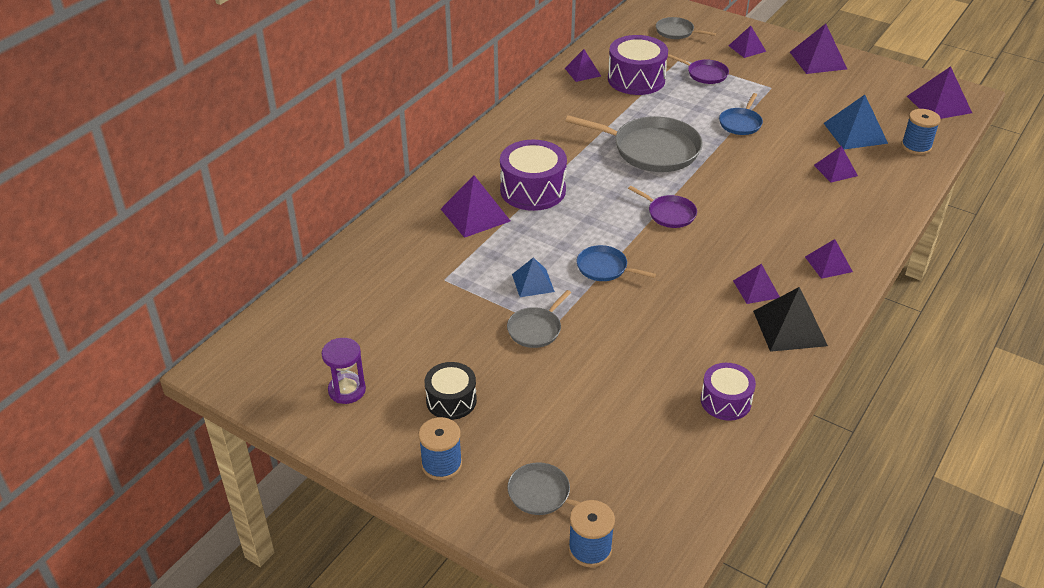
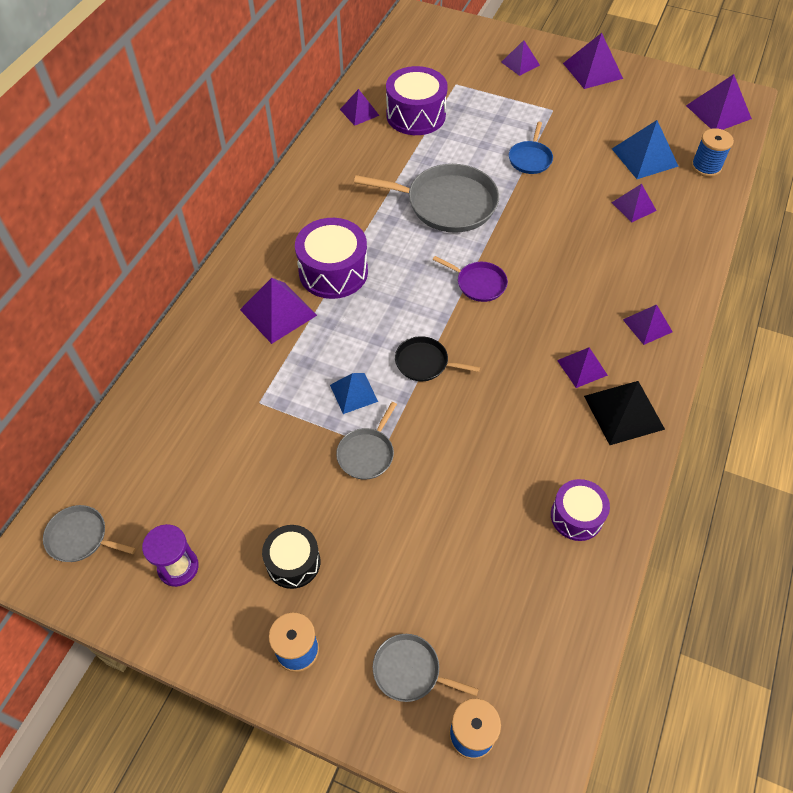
camera: 10 degrees left, 15 degrees up
blue pan [577,245,656,281] -> black pan [395,336,480,381]
grey pan [656,17,716,39] -> grey pan moved to [43,505,136,562]
purple pan [668,54,729,84] -> none

